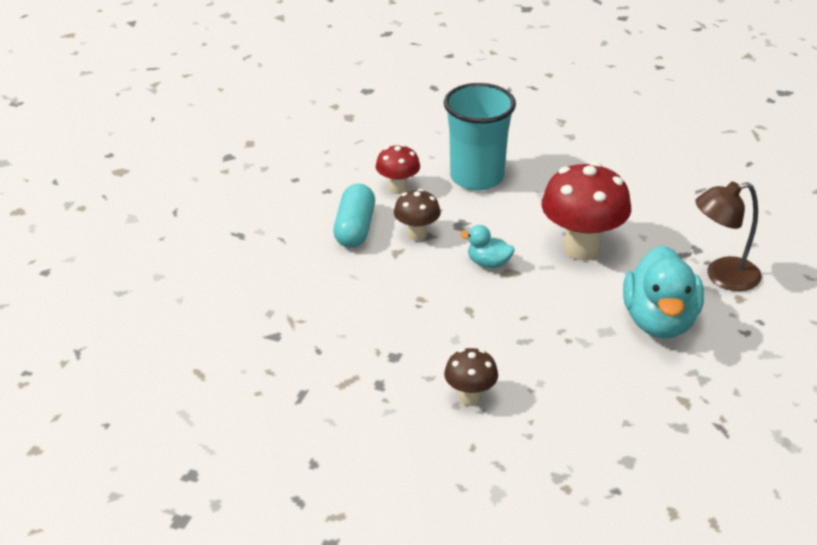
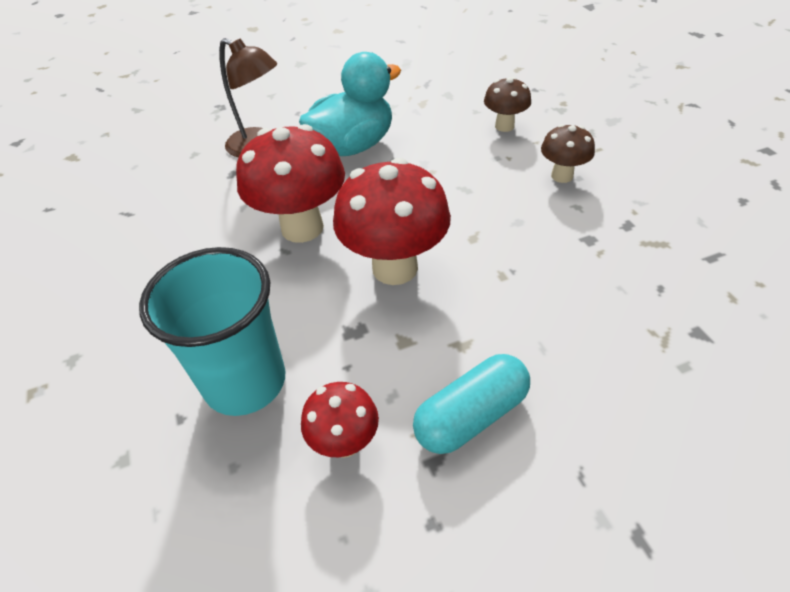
camera: 130 degrees left, 10 degrees up
brown mushroom [394,189,441,241] -> brown mushroom moved to [484,77,531,132]
turquoise duck [460,225,515,268] -> red mushroom [333,158,451,285]

